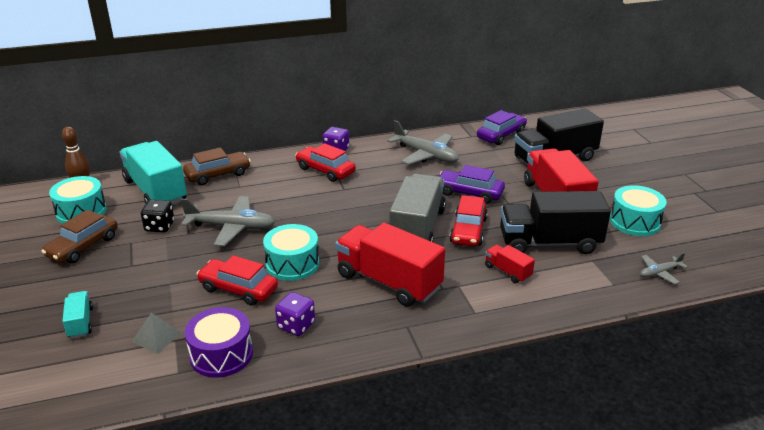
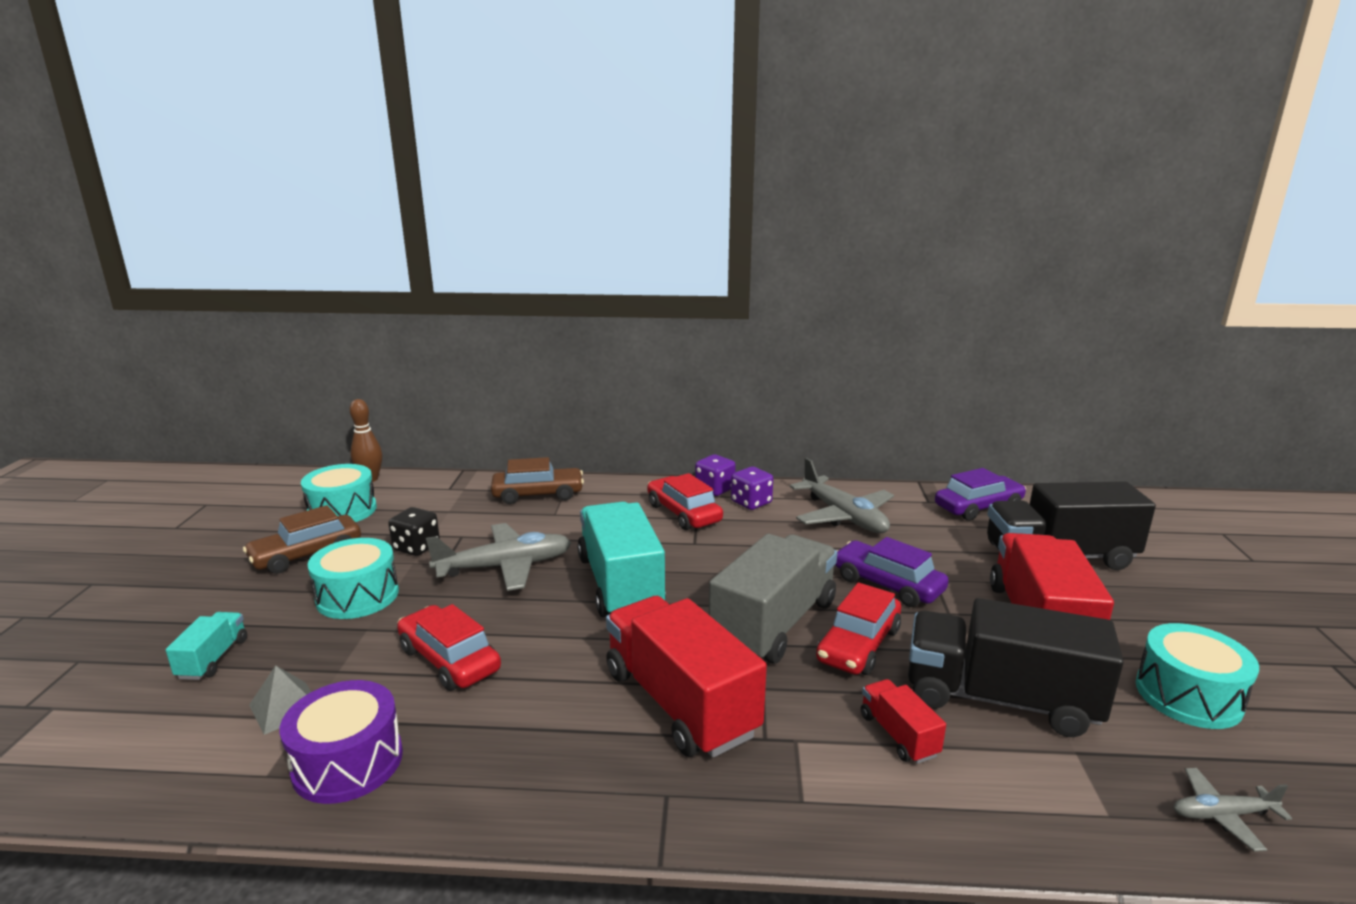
camera: 20 degrees right, 10 degrees down
turquoise truck [120,141,187,205] -> turquoise truck moved to [578,501,666,617]
grey plane [181,196,275,246] -> grey plane turned 45 degrees counterclockwise [426,523,572,591]
turquoise drum [263,224,319,281] -> turquoise drum moved to [308,538,399,619]
purple dice [275,292,315,336] -> purple dice moved to [731,467,773,510]

